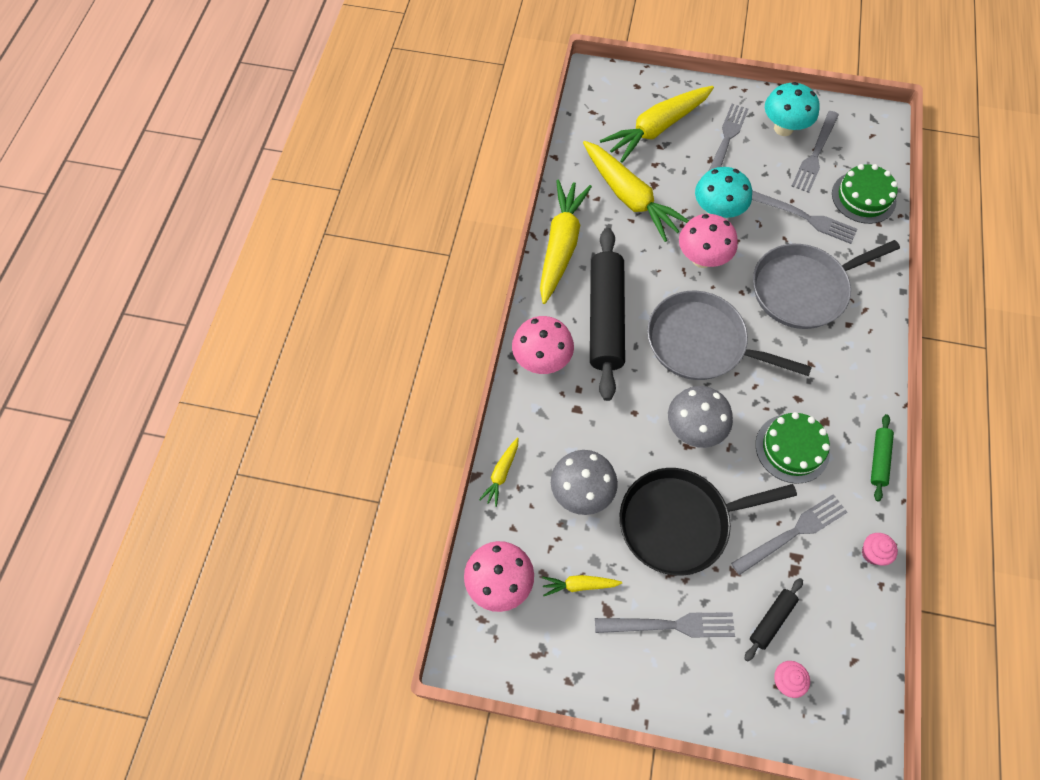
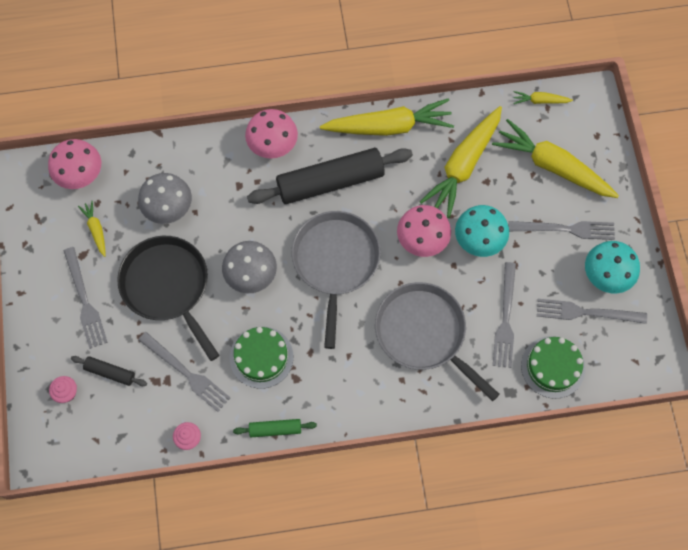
camera: 70 degrees right, 5 degrees up
yellow carrot [479,437,518,507] -> yellow carrot moved to [513,91,573,104]

